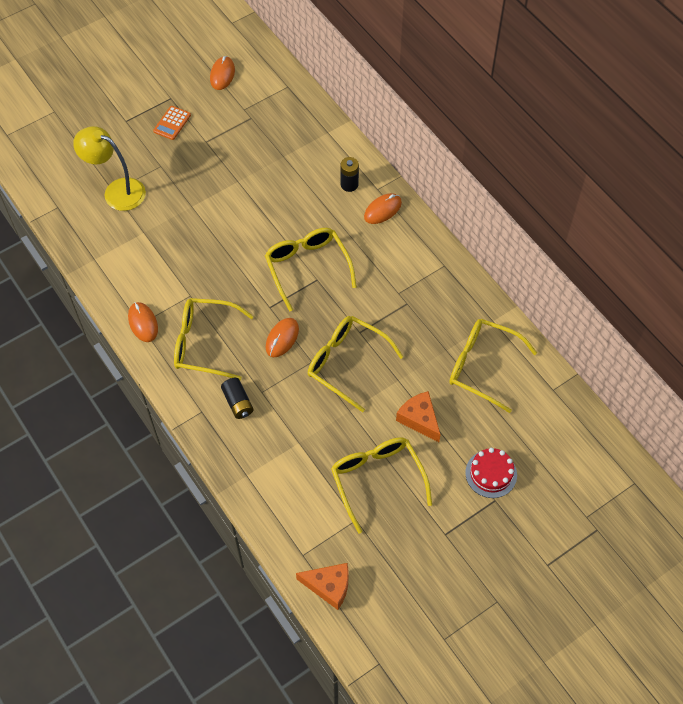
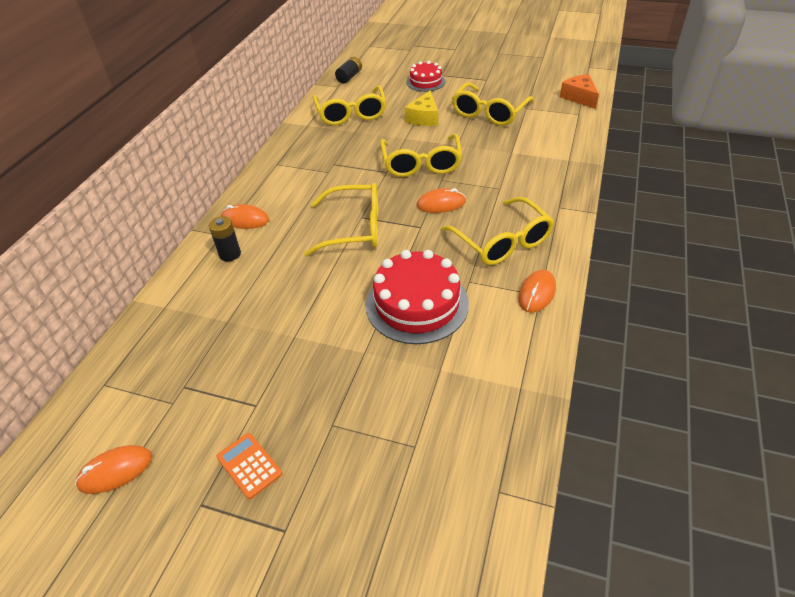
camera: 125 degrees left, 15 degrees down
yellow lamp [73,126,146,211] -> none
orange calculator [153,106,191,140] -> orange calculator turned 120 degrees counterclockwise [216,433,282,499]
black battery [221,378,253,419] -> black battery moved to [335,57,362,84]
yellow glasses [265,228,357,312] -> yellow glasses turned 120 degrees counterclockwise [304,183,378,256]
orange cheese [396,391,441,442] -> yellow cheese [405,91,438,126]
none -> red cake [366,250,469,344]

